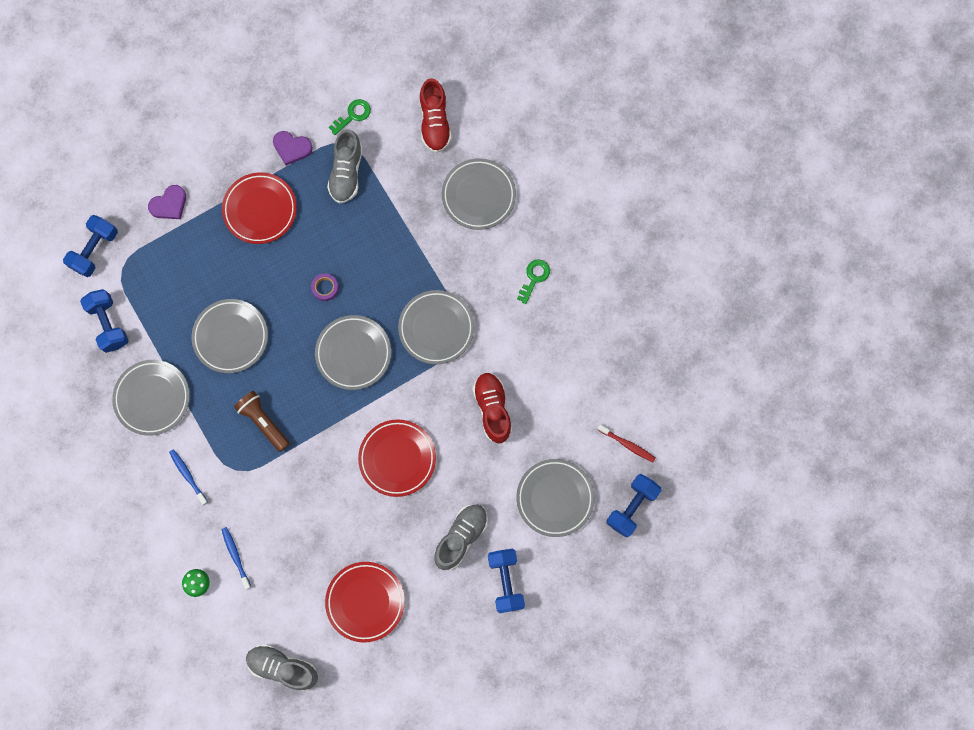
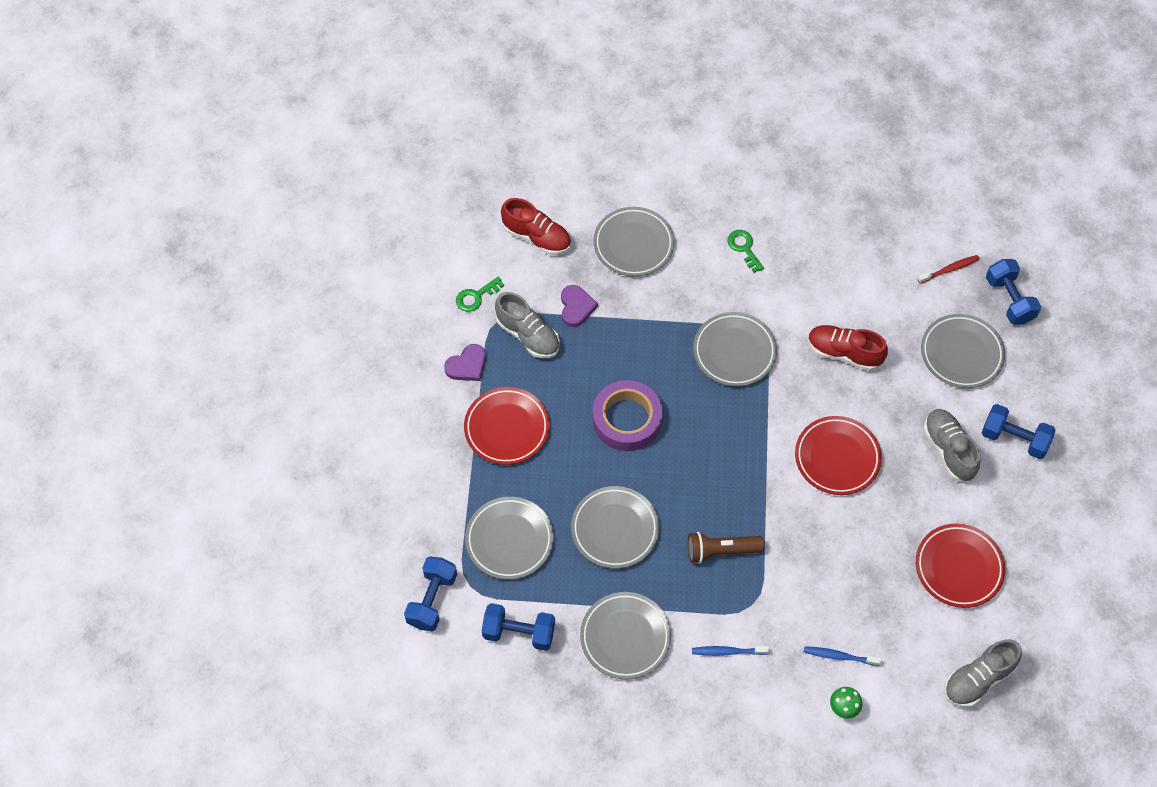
camera: 55 degrees left, 15 degrees down
blue dumbbell [63,215,118,277] -> blue dumbbell turned 45 degrees clockwise [404,557,457,631]
purple heart [148,185,186,219] -> purple heart moved to [561,285,598,327]
purple tape [311,273,339,301] -> purple tape [593,380,662,451], size x2.30
grey plate [315,315,391,390] -> grey plate moved to [465,497,554,580]
green key [329,99,371,135] -> green key turned 120 degrees counterclockwise [456,277,504,312]

